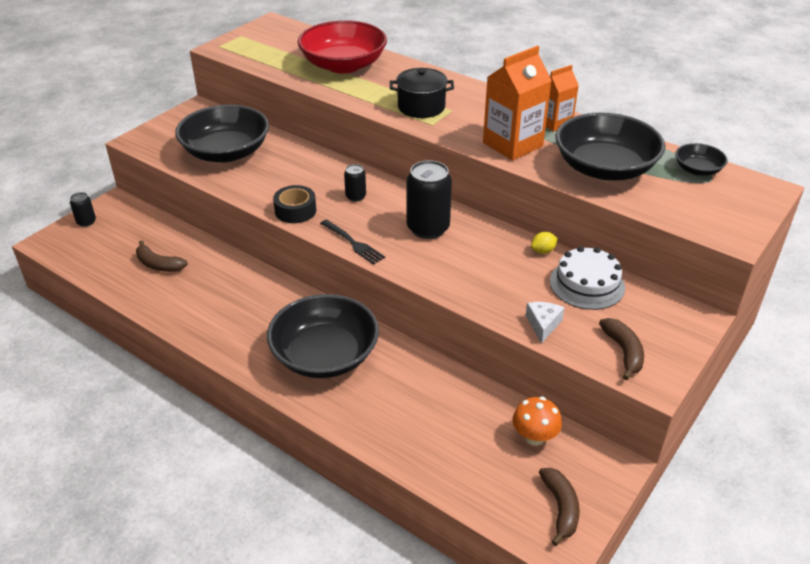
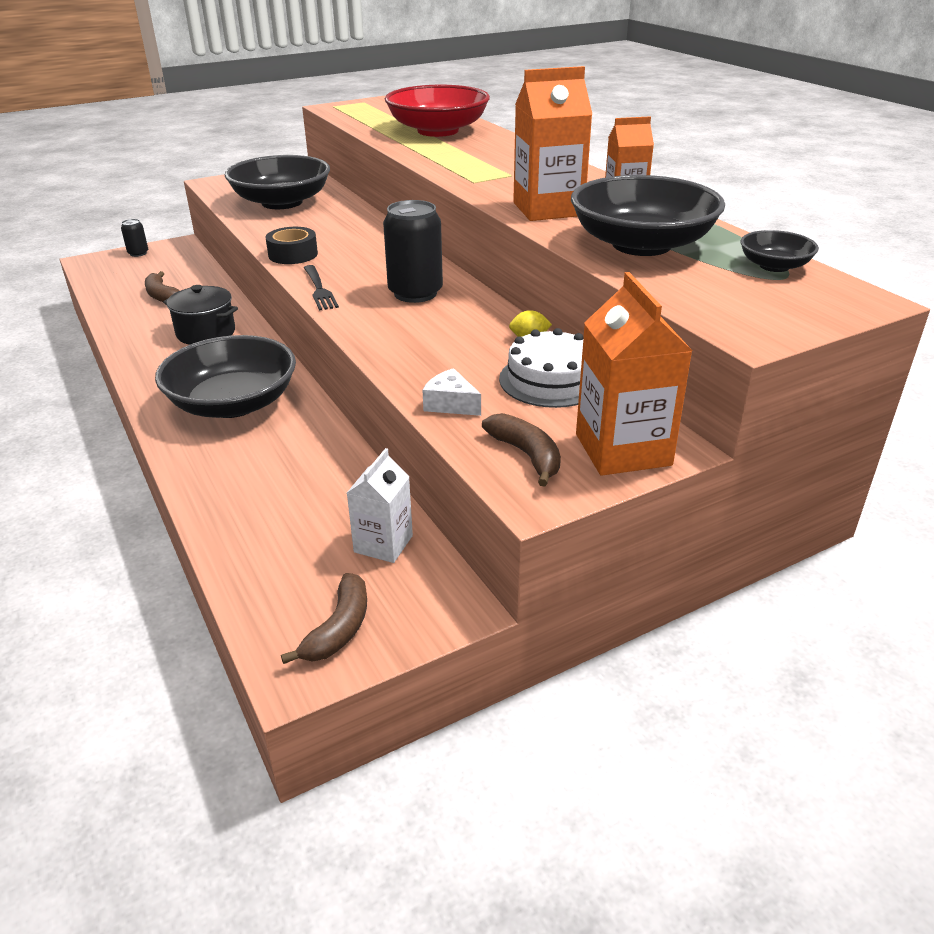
camera: 25 degrees right, 5 degrees down
black can [344,164,366,202] -> none
black pot [390,68,454,118] -> black pot moved to [163,285,238,345]
orange mushroom [512,397,562,446] -> white carton [347,448,413,563]
white cheese [526,302,564,344] -> white cheese turned 90 degrees counterclockwise [422,368,481,416]
brown banana [599,318,644,380] -> brown banana turned 45 degrees counterclockwise [482,413,561,487]
none -> orange carton [576,272,692,476]

